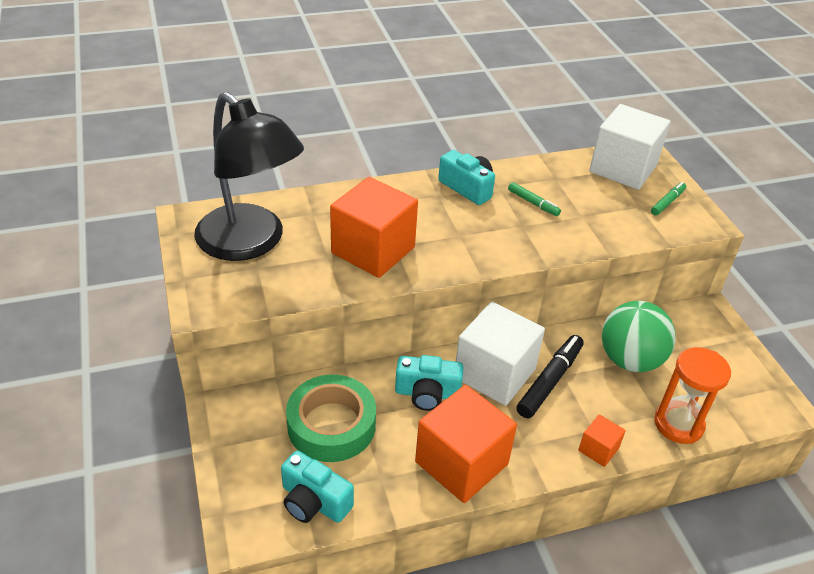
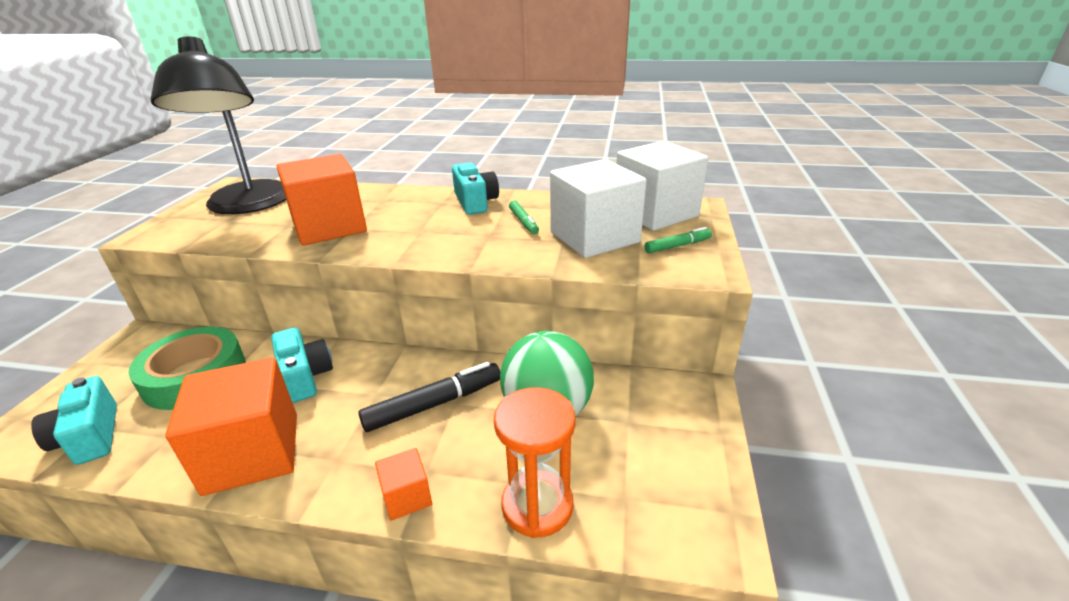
camera: 30 degrees right, 10 degrees down
turquoise camera [395,355,464,411] -> turquoise camera turned 150 degrees counterclockwise [271,327,333,403]
white cube [456,302,545,406] -> white cube moved to [550,159,647,258]

